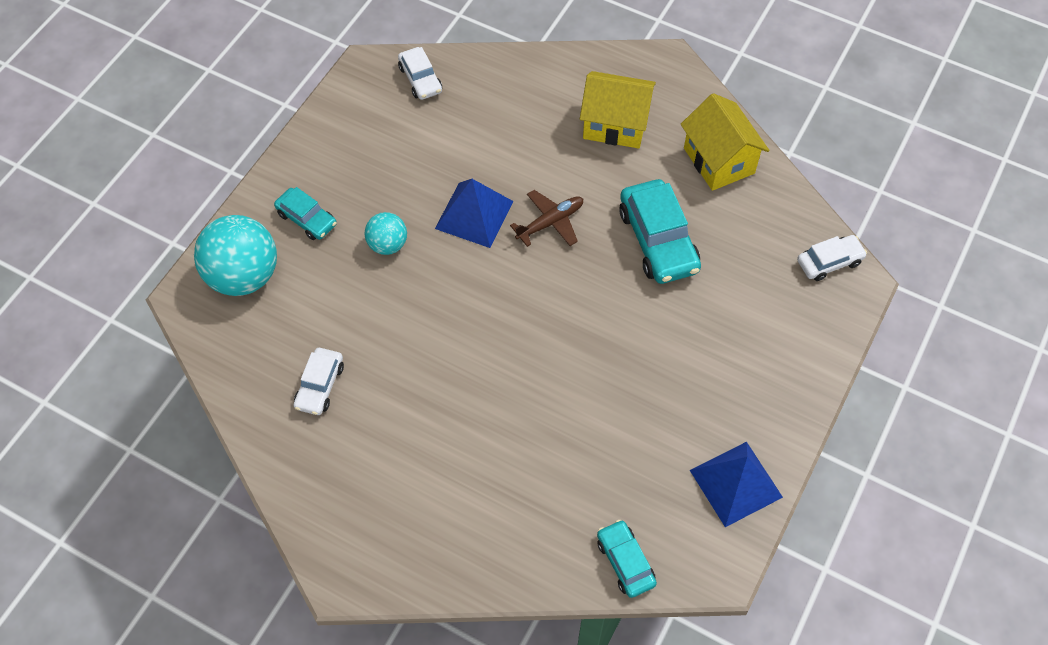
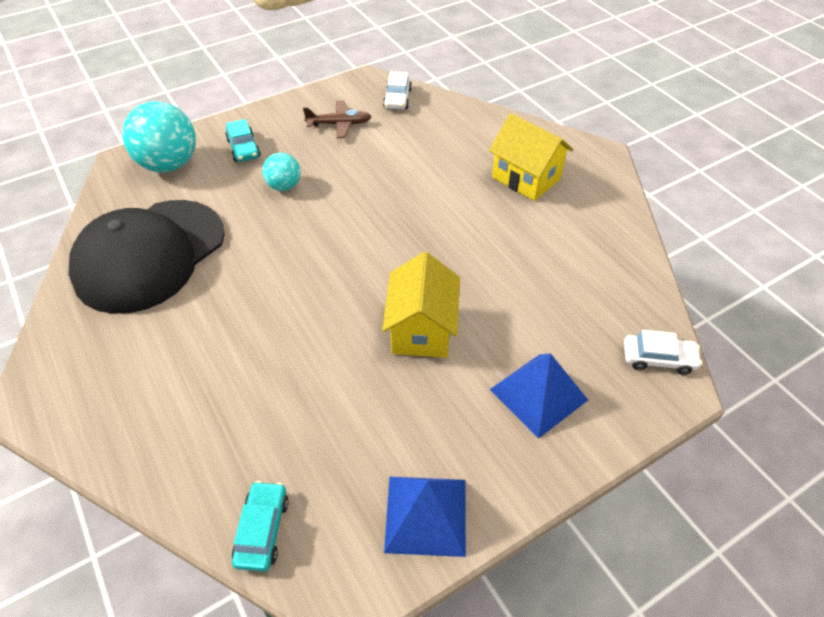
camera: 30 degrees right, 10 degrees down
white car [293,348,344,415] -> black cap [69,200,225,314]
blue pyramid [435,179,514,248] -> blue pyramid moved to [490,353,588,439]
brown plane [510,190,583,247] -> brown plane moved to [303,101,372,138]
turquoise car [619,179,701,284] -> none
yellow house [681,93,769,191] -> yellow house moved to [382,252,460,358]

